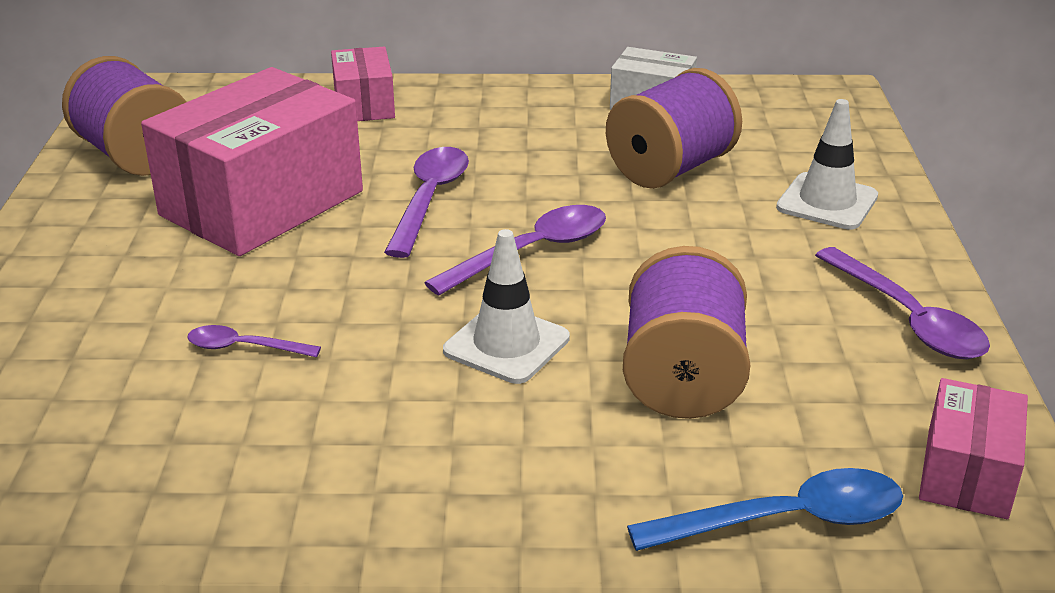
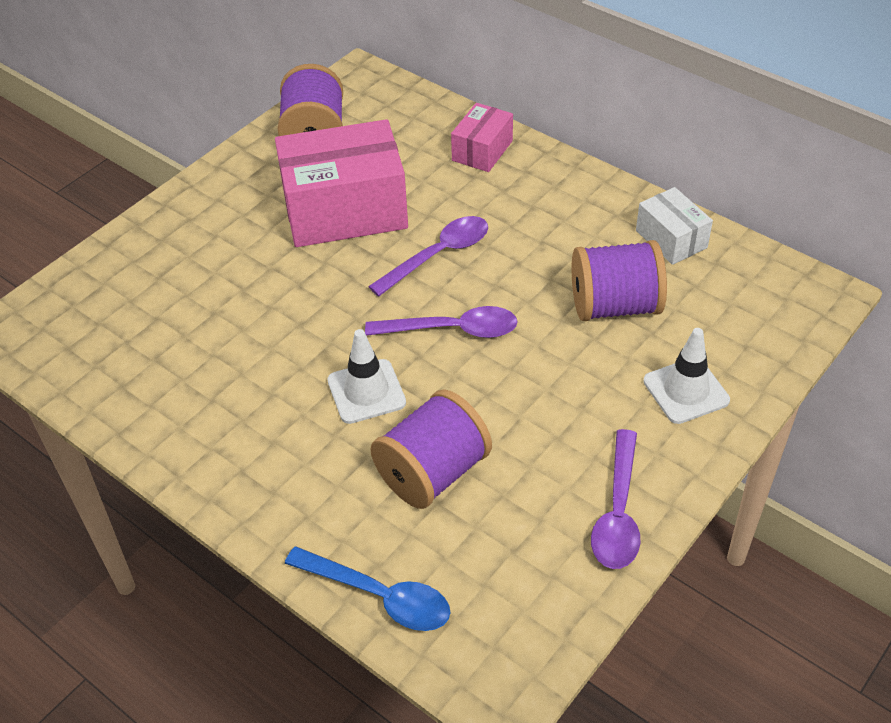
camera: 40 degrees right, 15 degrees up
purple spoon [187,325,321,357] -> none
pink box [919,378,1028,519] -> none

